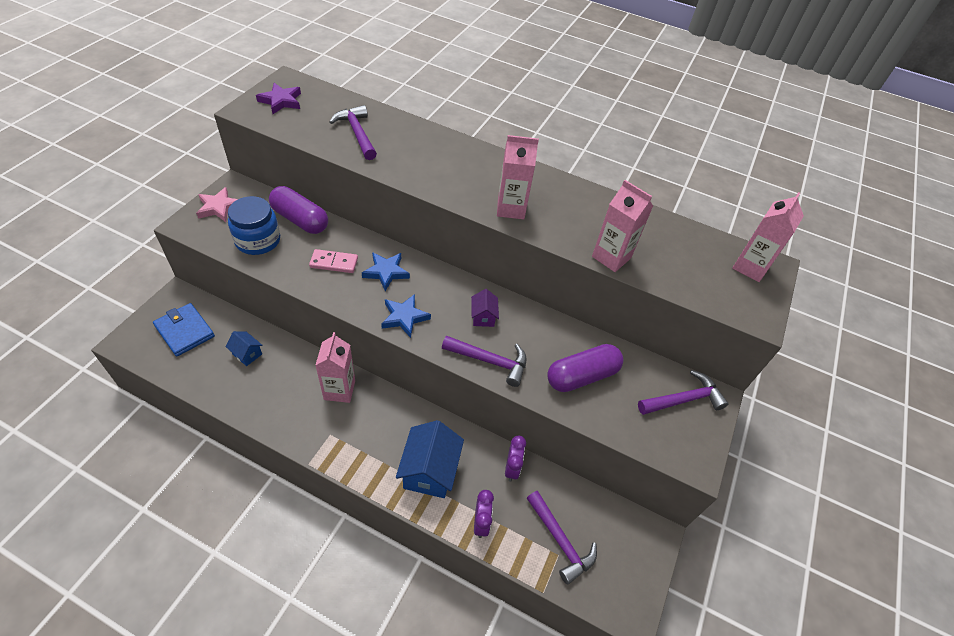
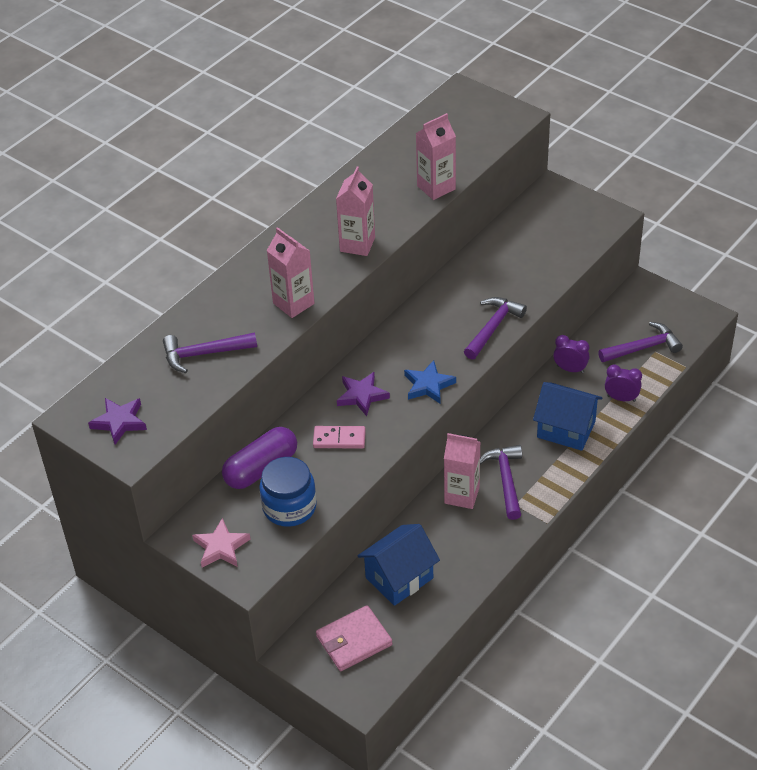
camera: 70 degrees left, 5 degrees down
blue wallet [153,303,215,357] -> pink wallet [316,605,393,671]
blue house [225,331,263,366] -> blue house [358,524,440,606], size x1.95
pink domino [309,249,358,273] -> pink domino turned 75 degrees clockwise [313,426,366,448]
blue star [362,252,410,291] -> purple star [337,372,390,416]
purple house [471,289,499,327] -> none
purple capsule [547,344,623,392] -> none
purple hammer [638,370,728,415] -> purple hammer moved to [480,445,522,520]
pink carton [732,192,804,282] -> pink carton moved to [267,227,314,318]

